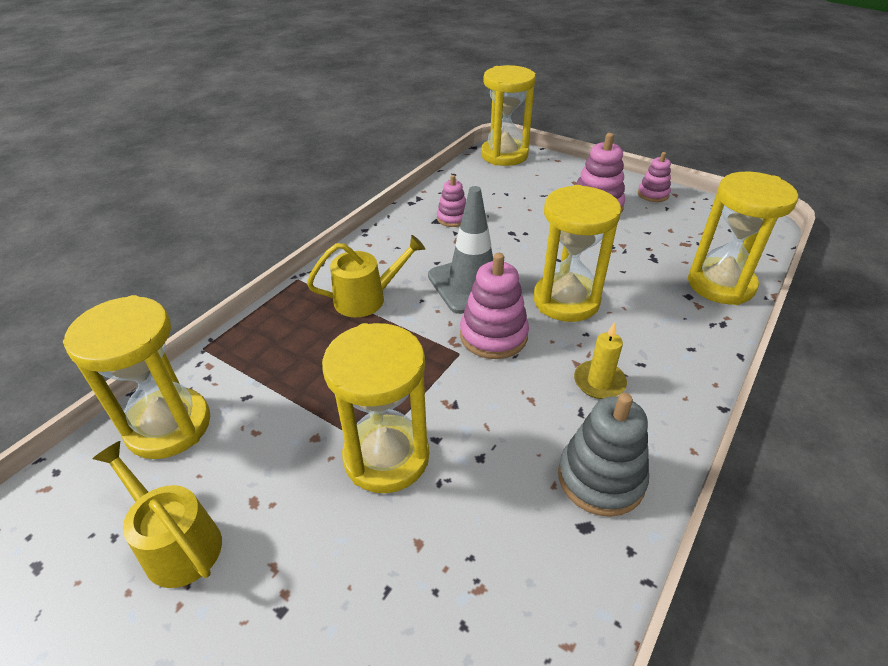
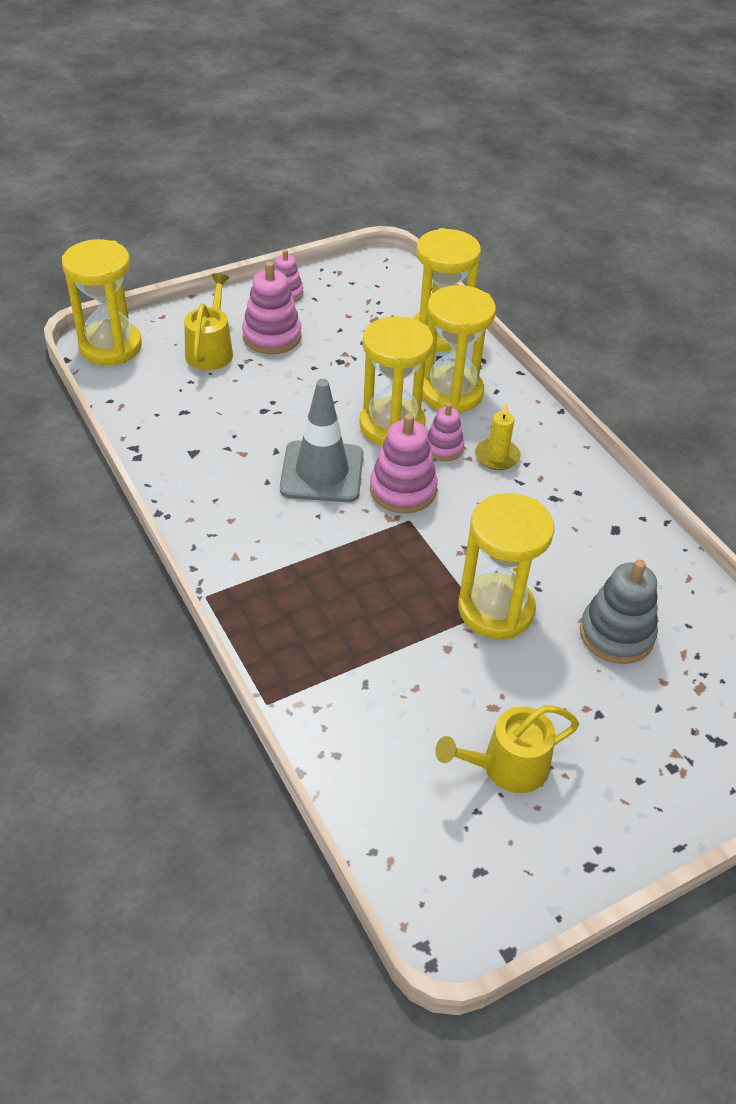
camera: 65 degrees left, 5 degrees up
yellow hourglass [63,295,210,459] -> yellow hourglass moved to [422,285,496,413]
yellow watering can [307,235,425,317] -> yellow watering can moved to [184,273,233,370]
pink stacking toy [437,175,466,227] -> pink stacking toy moved to [428,403,464,461]
grey stacking toy [558,393,649,517] -> grey stacking toy moved to [580,559,658,664]

